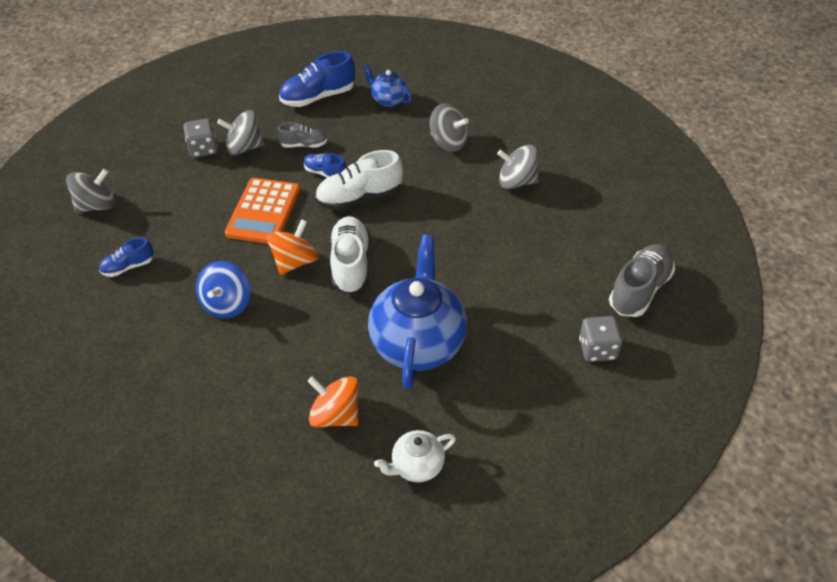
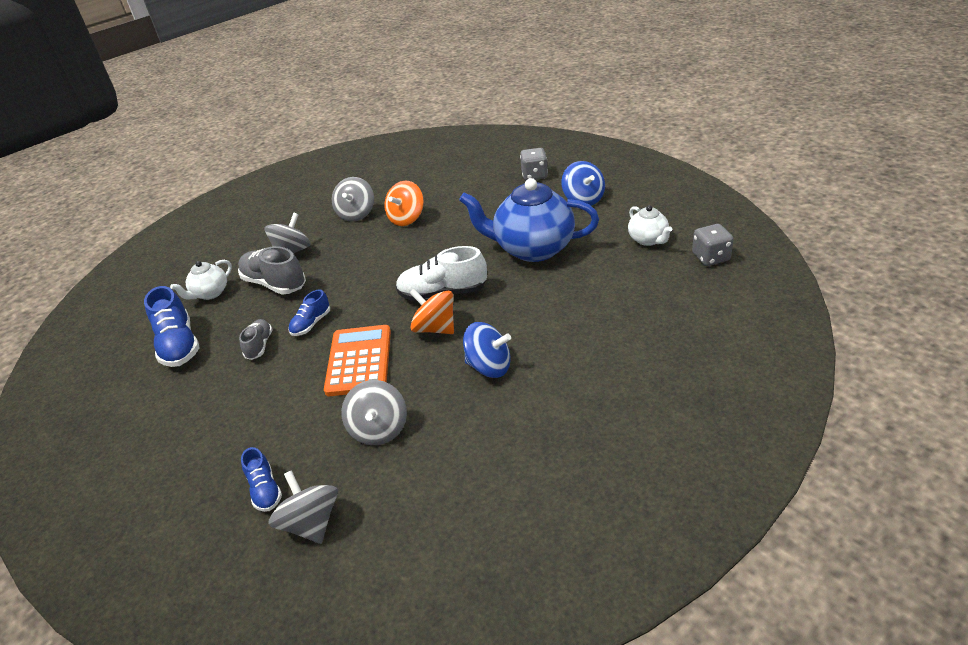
camera: 85 degrees left, 10 degrees down
blue shoe [99,238,154,277] -> blue shoe moved to [241,447,282,512]
grey dice [183,118,218,158] -> grey dice moved to [692,224,734,266]
grey spinning top [217,110,265,155] -> grey spinning top moved to [341,380,407,445]
orange calculator [225,178,300,244] -> orange calculator turned 105 degrees counterclockwise [324,325,391,396]
orange spinning top [308,376,359,427] -> orange spinning top moved to [384,181,424,226]
white shoe [315,150,403,210] -> none
blue teapot [363,65,412,107] -> white teapot [170,260,232,300]
grey shoe [609,244,675,317] -> grey shoe moved to [238,246,306,295]
none -> blue spinning top [562,161,605,206]

